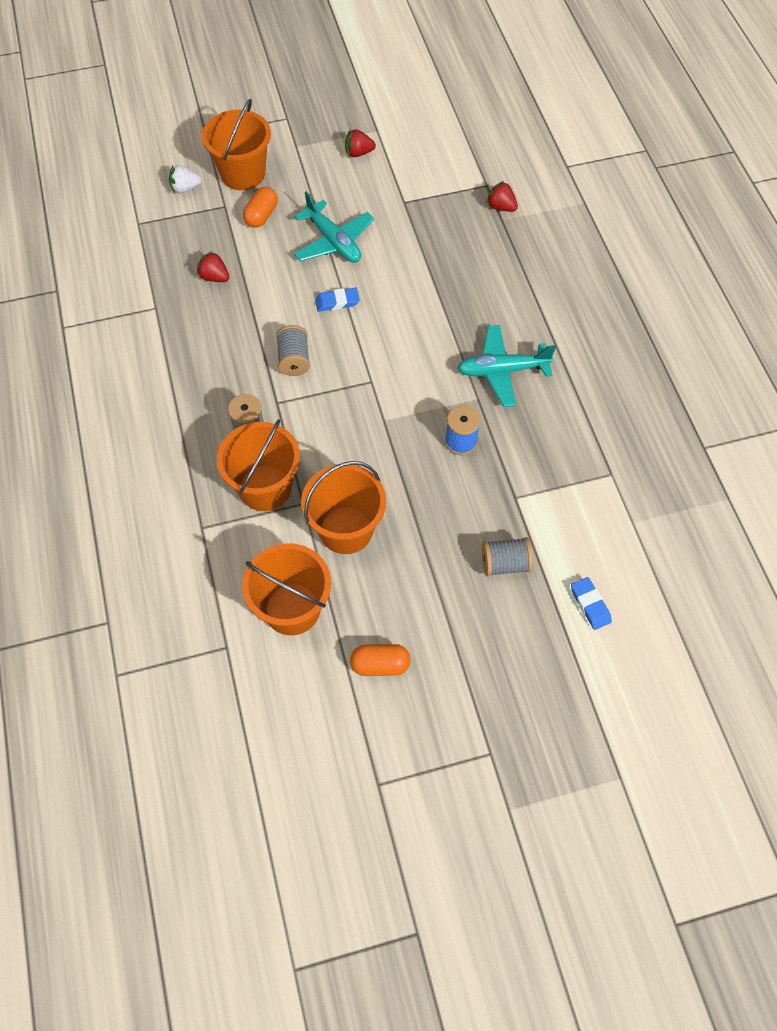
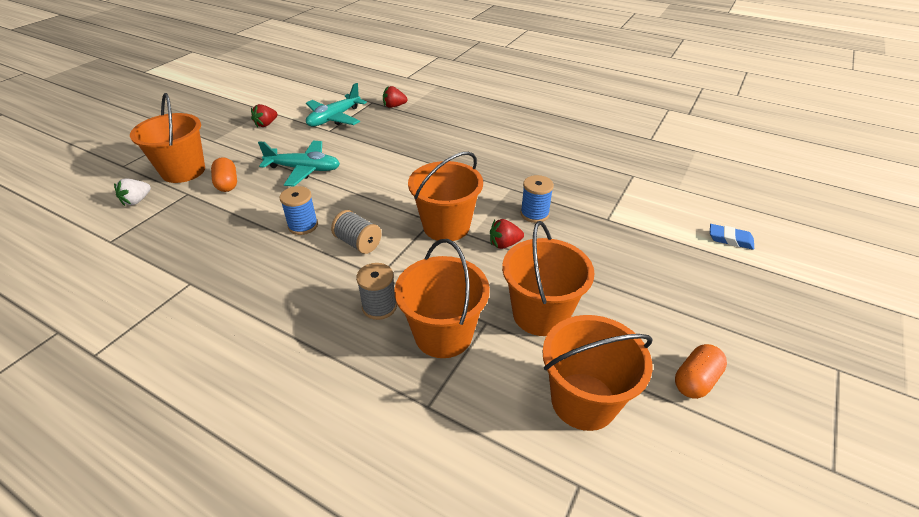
camera: 45 degrees left, 20 degrees down
red strawberry [197,251,229,282] -> red strawberry moved to [490,219,524,249]
blue eraser [315,288,360,312] -> none
turquoise plane [457,325,556,407] -> turquoise plane moved to [306,83,367,127]
grey spool [482,537,533,576] -> none
none -> blue spool [279,186,318,235]
none -> orange bucket [408,152,483,241]

